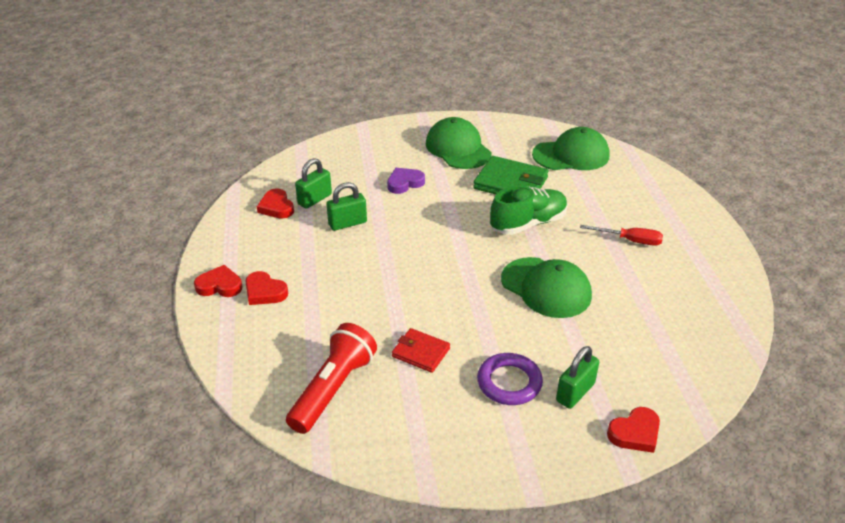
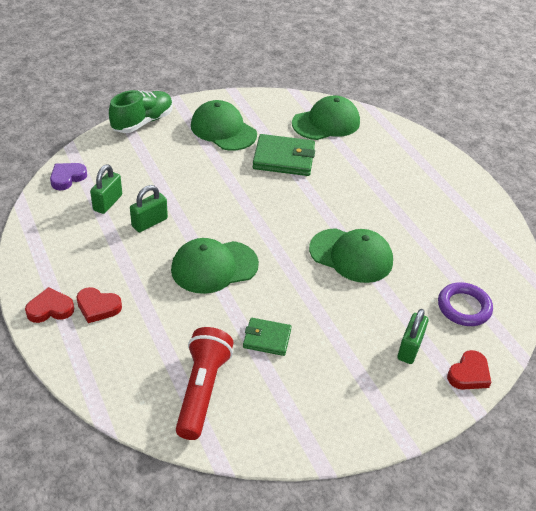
camera: 20 degrees left, 5 degrees up
red heart [257,189,294,219] -> none
purple heart [387,168,425,194] -> purple heart moved to [50,163,87,190]
red wallet [392,328,450,373] -> green wallet [243,318,292,356]
purple ring [477,353,543,405] -> purple ring moved to [438,282,493,326]
green shoe [490,186,568,235] -> green shoe moved to [109,90,173,133]
red screwdriver [580,225,663,246] -> none
none -> green cap [171,238,259,294]

